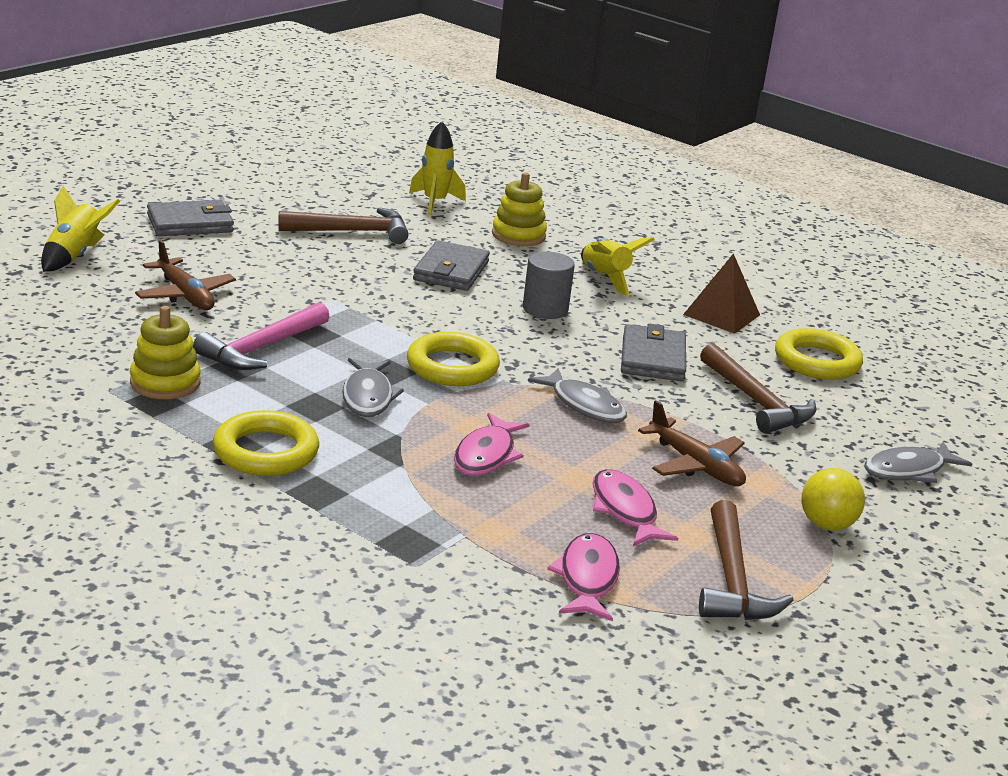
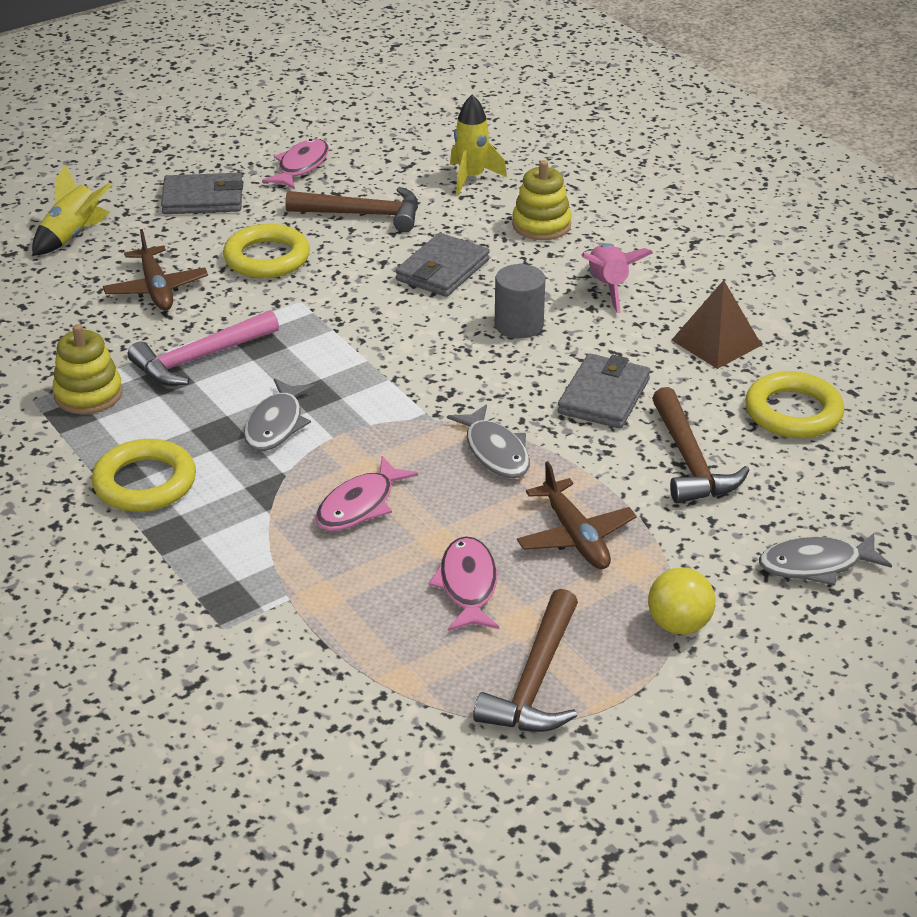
camera: 20 degrees right, 10 degrees up
yellow ring [407,332,500,386] -> yellow ring moved to [223,224,310,278]
pink fish [547,533,620,621] -> pink fish moved to [262,139,329,189]
yellow rocket [581,237,655,296] -> pink rocket [582,243,653,313]

